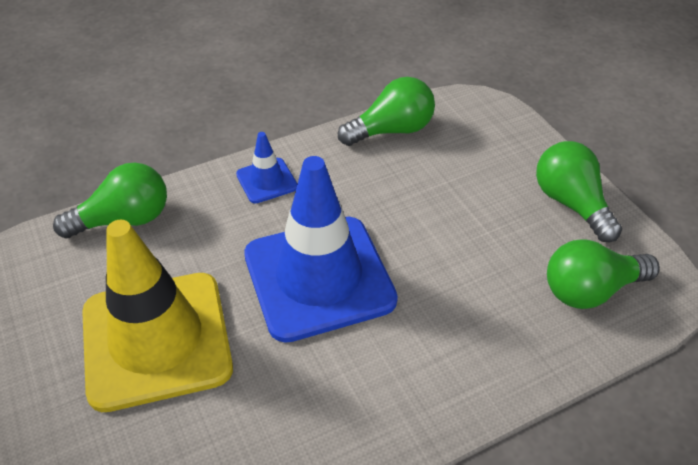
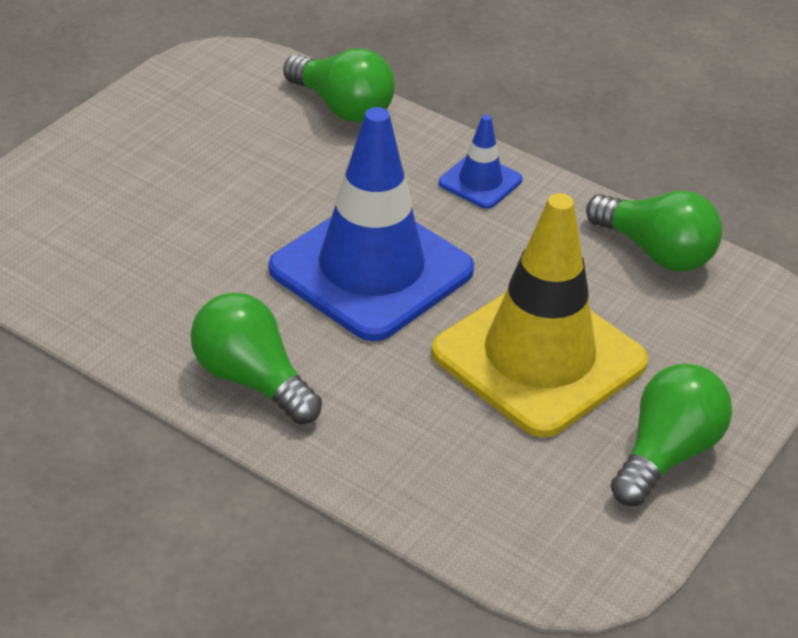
camera: 60 degrees right, 5 degrees down
yellow traffic cone [82,220,233,412] -> yellow traffic cone moved to [431,193,648,438]
green light bulb [547,239,660,309] -> green light bulb moved to [191,292,322,425]

